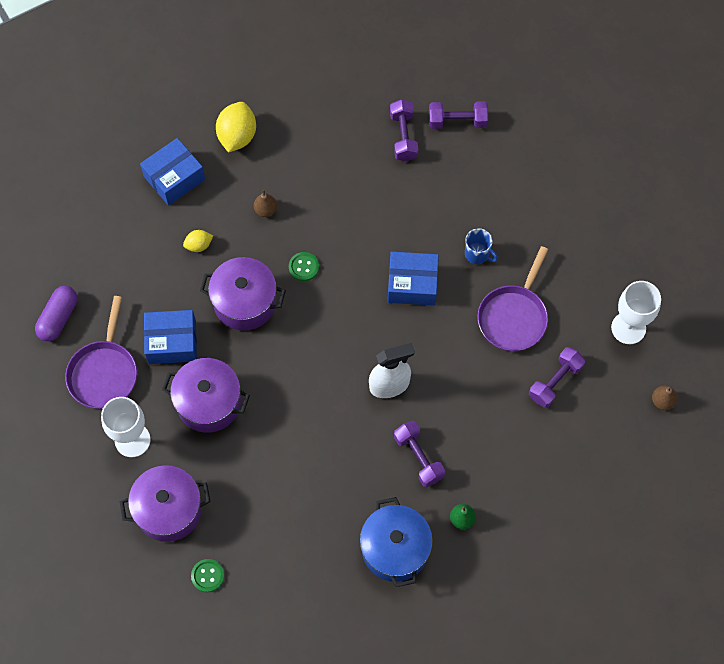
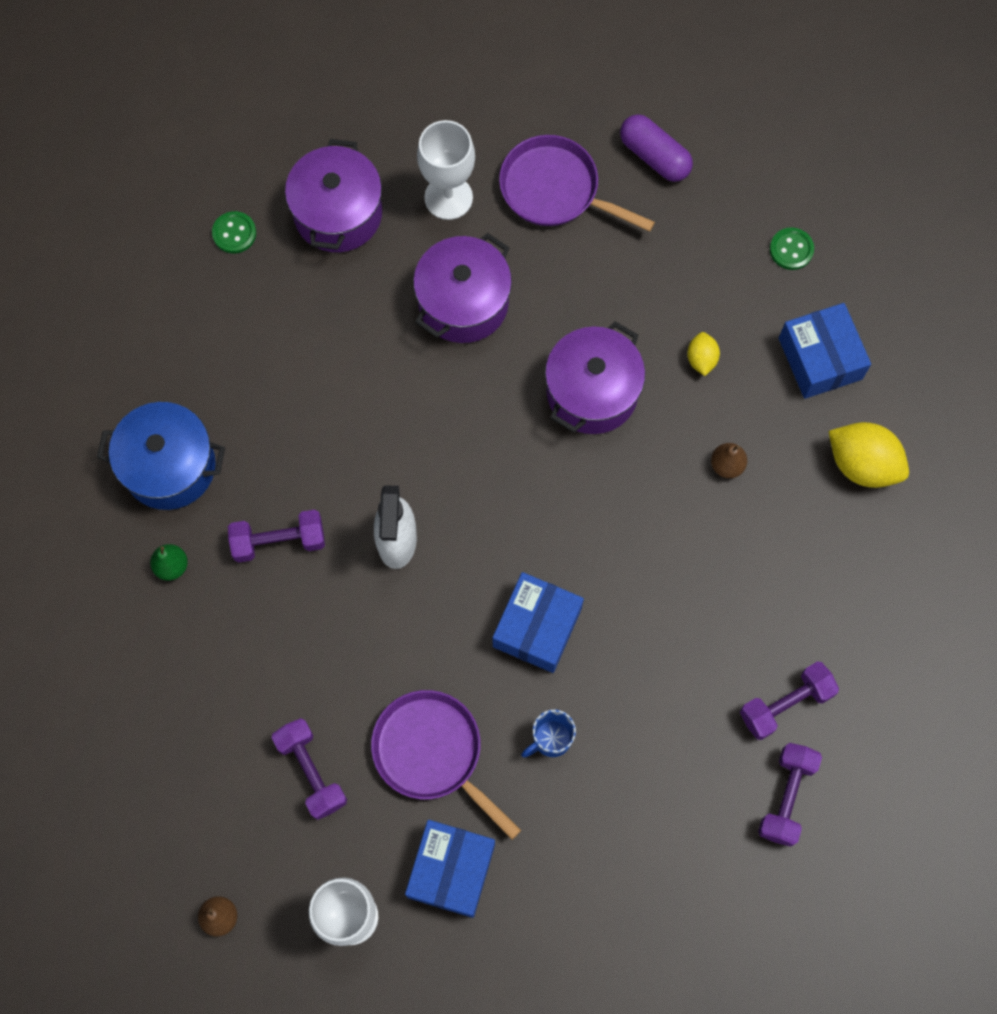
camera: 110 degrees right, 5 degrees up
blue box [144,310,197,364] -> blue box moved to [405,820,495,918]
green button [289,252,319,281] -> green button moved to [770,228,814,270]
purple dumbbell [390,99,418,161] -> purple dumbbell turned 45 degrees counterclockwise [740,661,839,740]

